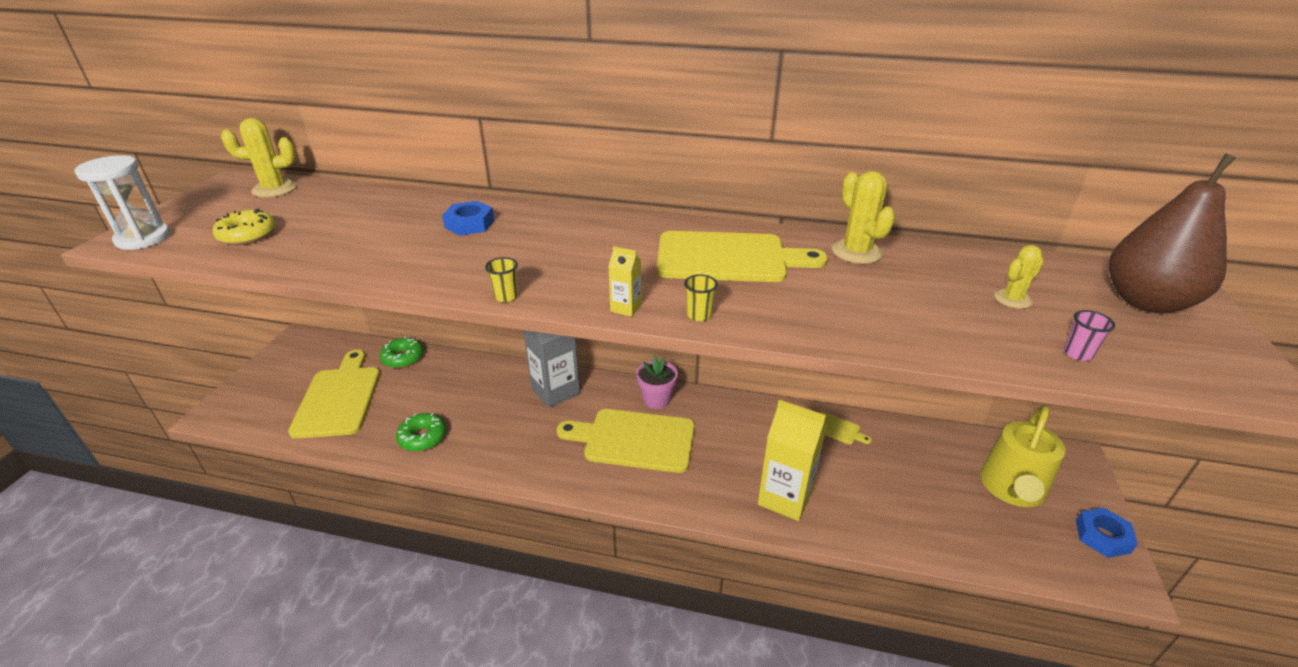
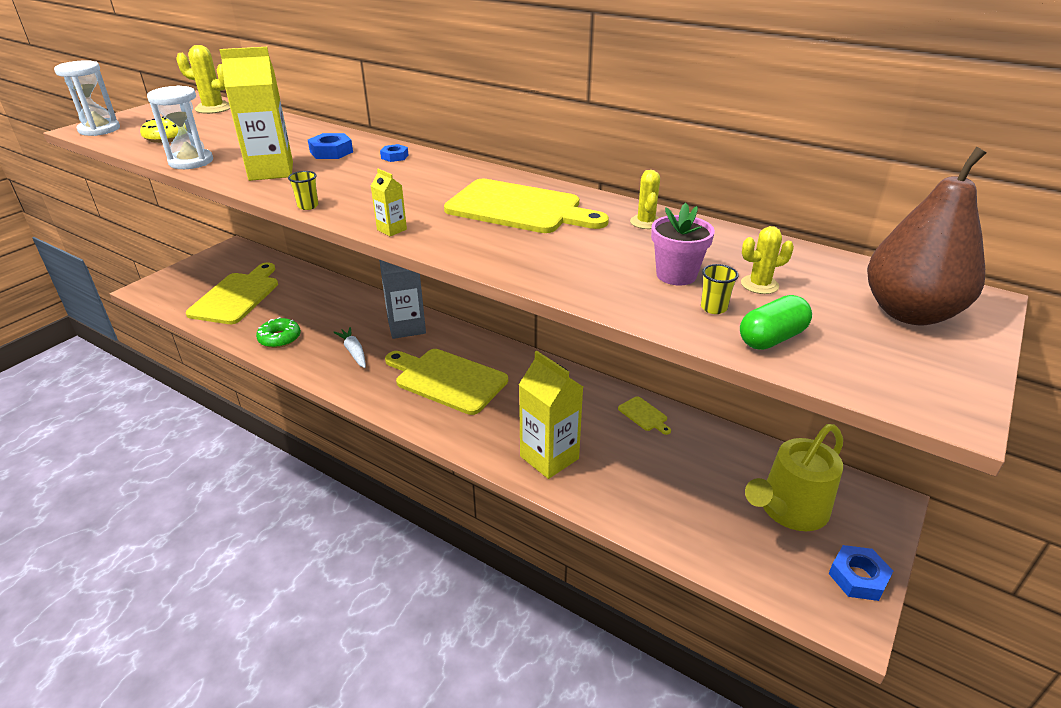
camera: 20 degrees right, 0 degrees up
green donut [380,337,423,368] -> none
pink flower pot [636,356,678,409] -> pink flower pot moved to [651,203,715,285]
yellow cup [684,274,718,321] -> yellow cup moved to [701,264,739,314]
yellow cactus [832,171,895,264] -> yellow cactus [630,170,660,229], size x0.64
pink cup [1064,310,1115,361] -> green capsule [740,295,812,350]
none -> white hourglass [147,86,213,169]
none -> yellow carton [219,47,293,181]
none -> white carrot [333,327,366,368]
none -> blue nut [380,144,409,162]

